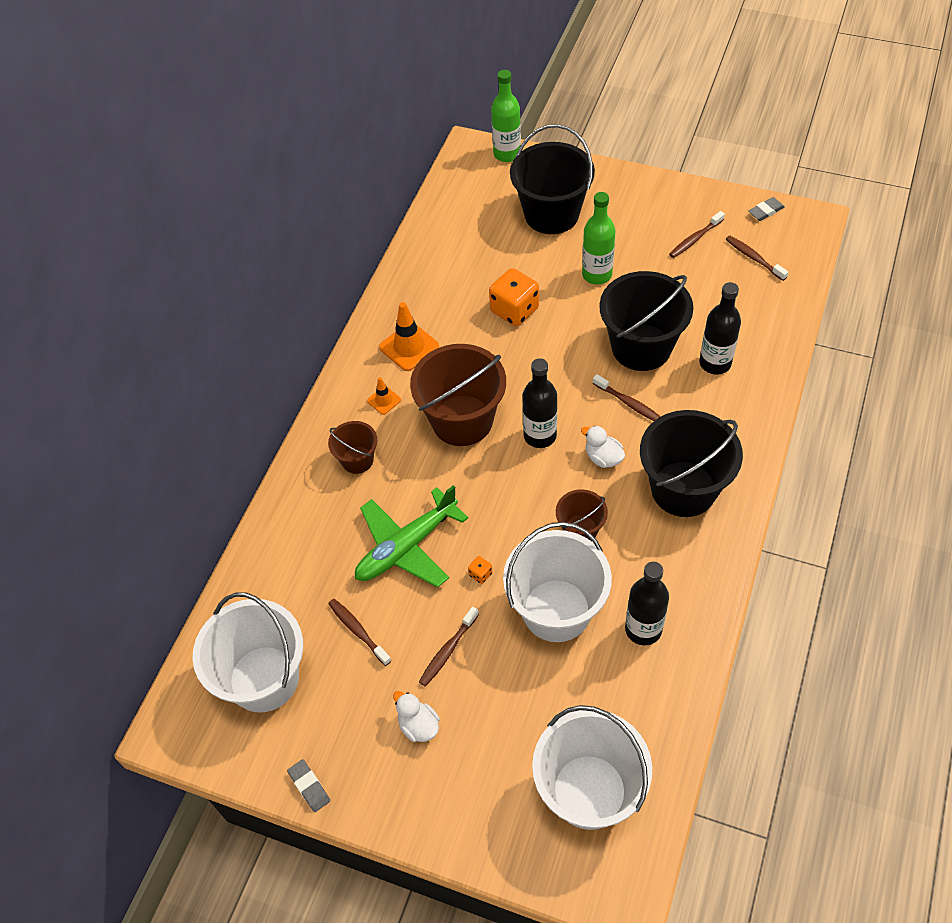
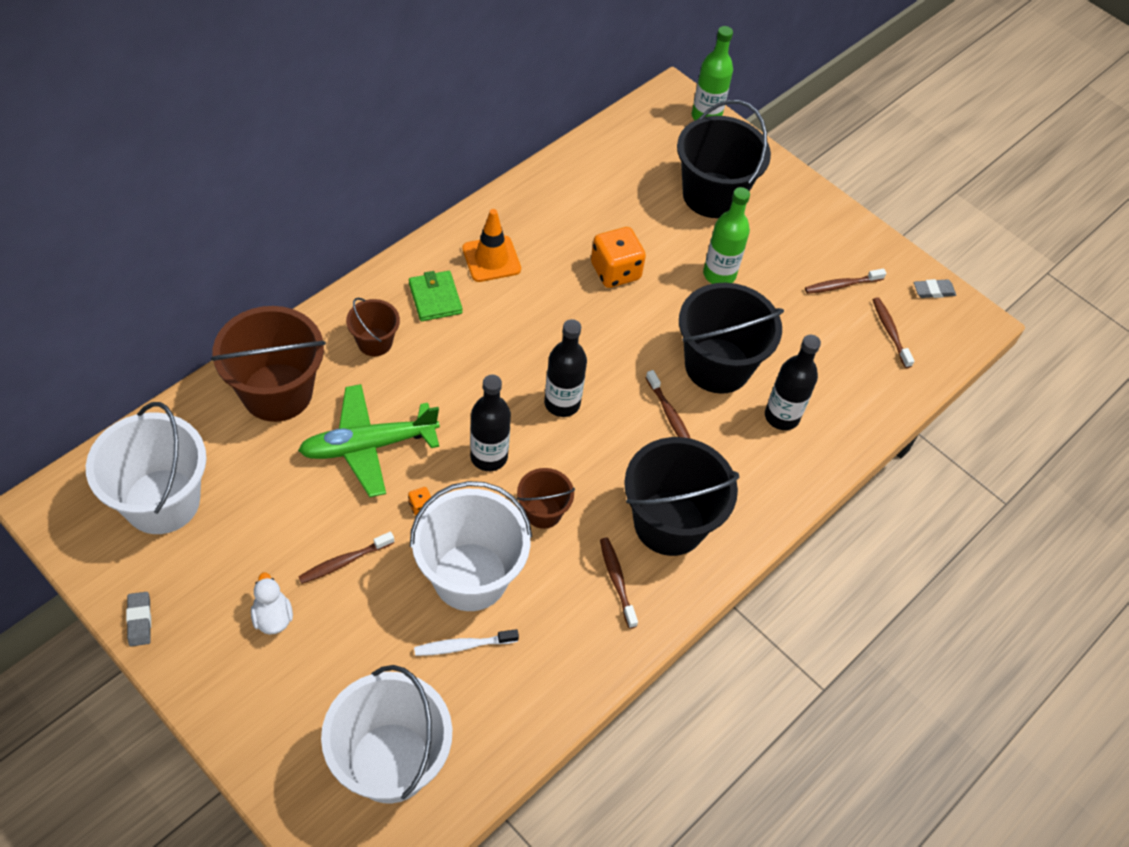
camera: 15 degrees right, 0 degrees up
brown toothbrush [328,599,392,666] -> brown toothbrush moved to [600,537,638,629]
orange traffic cone [367,377,401,415] -> green wallet [409,271,462,321]
brown bucket [410,344,506,446] -> brown bucket moved to [211,306,326,422]
white duck [581,425,625,468] -> none
black bottle [625,562,669,645] -> black bottle moved to [470,375,511,471]
none -> white toothbrush [414,629,519,656]

